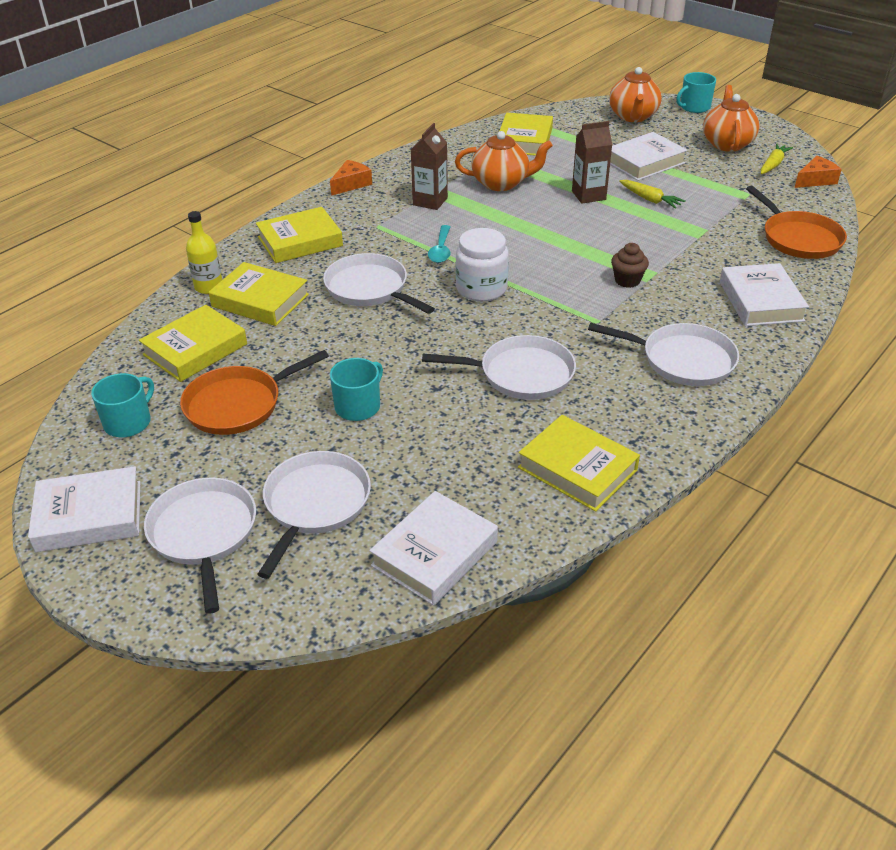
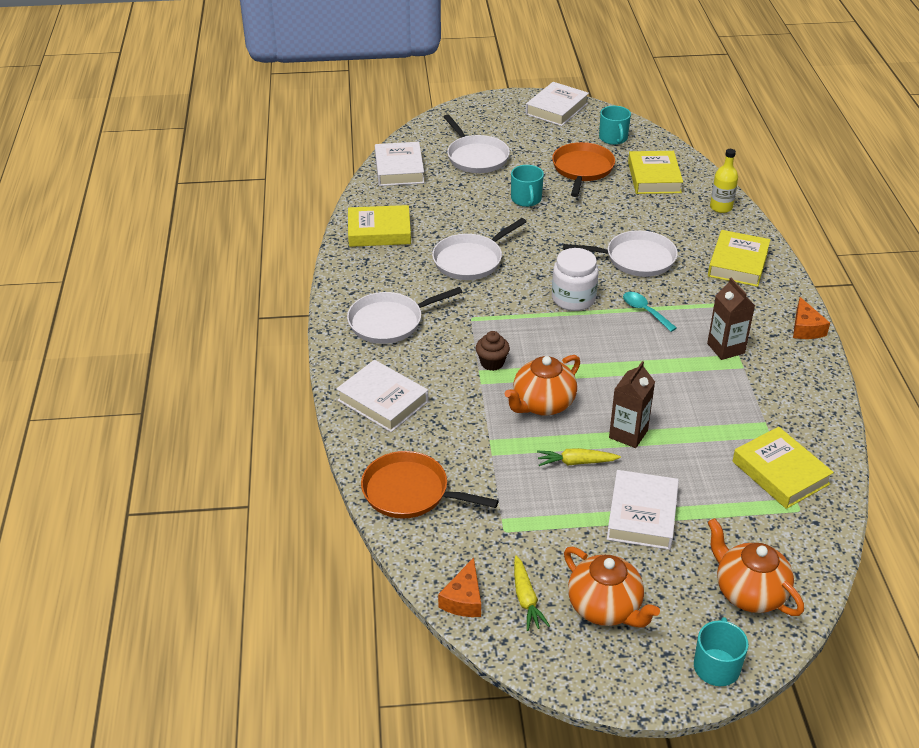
camera: 135 degrees right, 0 degrees up
white pan [144,478,256,614] -> none
yellow book [209,262,309,326] -> none
orange teapot [455,131,553,191] -> orange teapot moved to [505,355,580,416]

